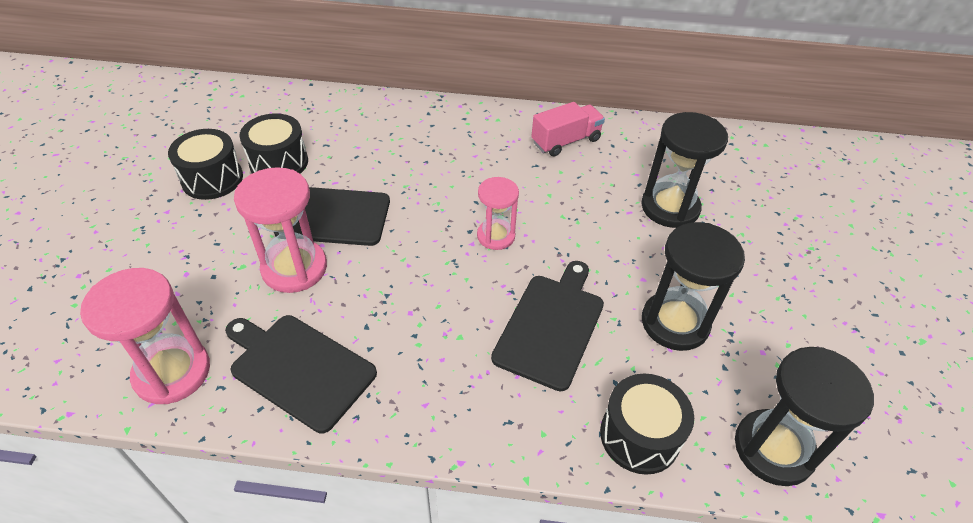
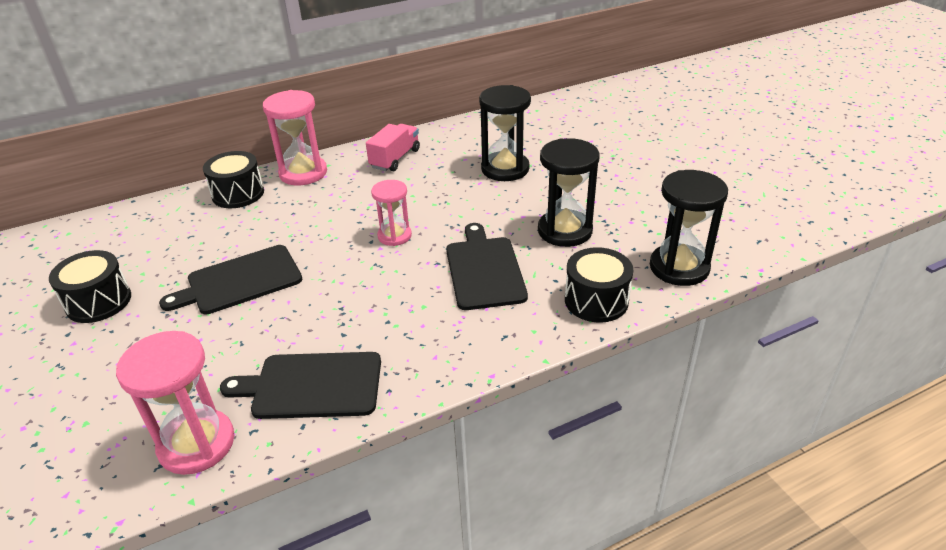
camera: 30 degrees left, 10 degrees down
pink hourglass [234,167,327,293] -> pink hourglass moved to [263,90,327,185]
black drum [239,113,308,174] -> black drum moved to [203,151,264,208]

